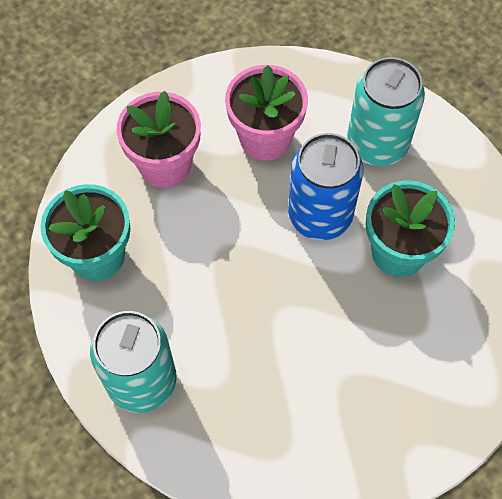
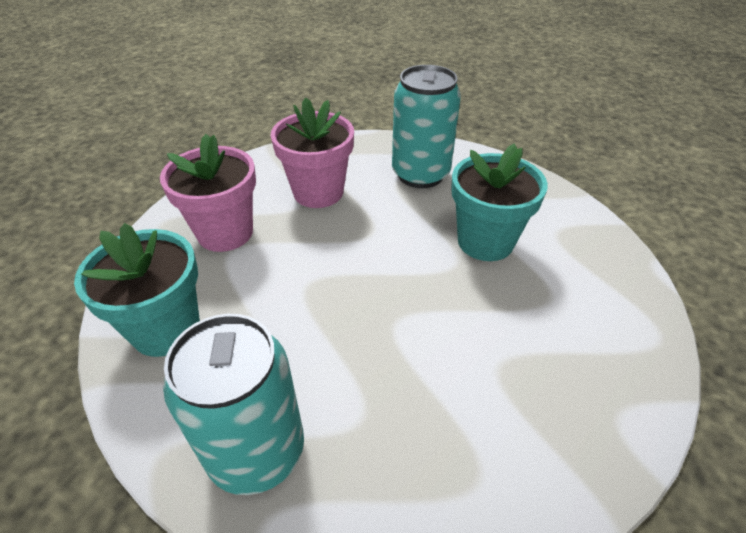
camera: 20 degrees left, 20 degrees down
blue can [288,133,363,240] -> none

